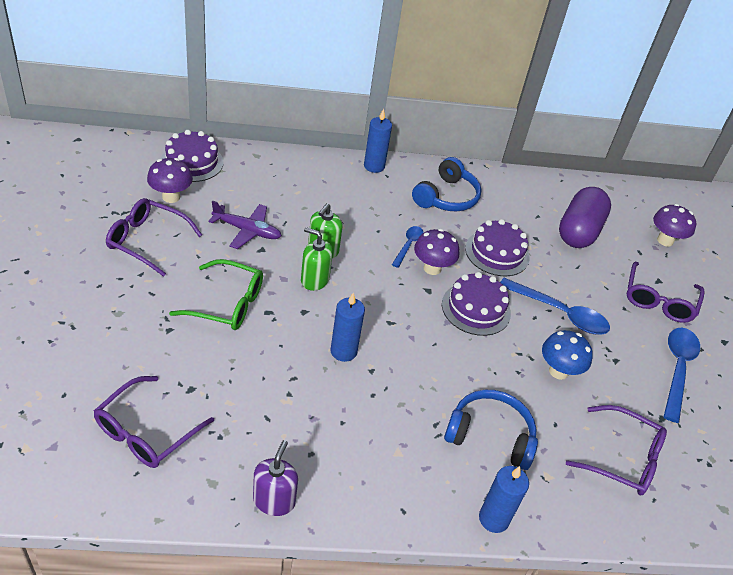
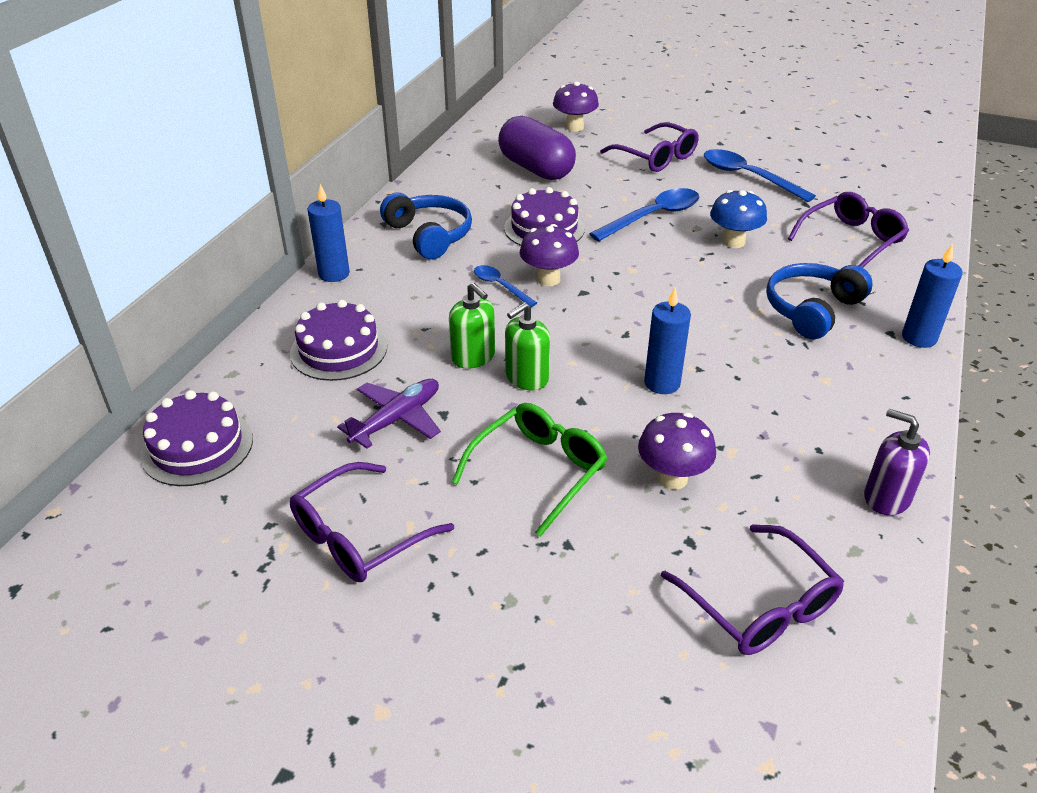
camera: 60 degrees left, 5 degrees down
purple mushroom [147,158,193,203] -> purple mushroom moved to [638,413,716,490]
purple cake [442,272,511,336] -> purple cake moved to [290,300,387,381]

